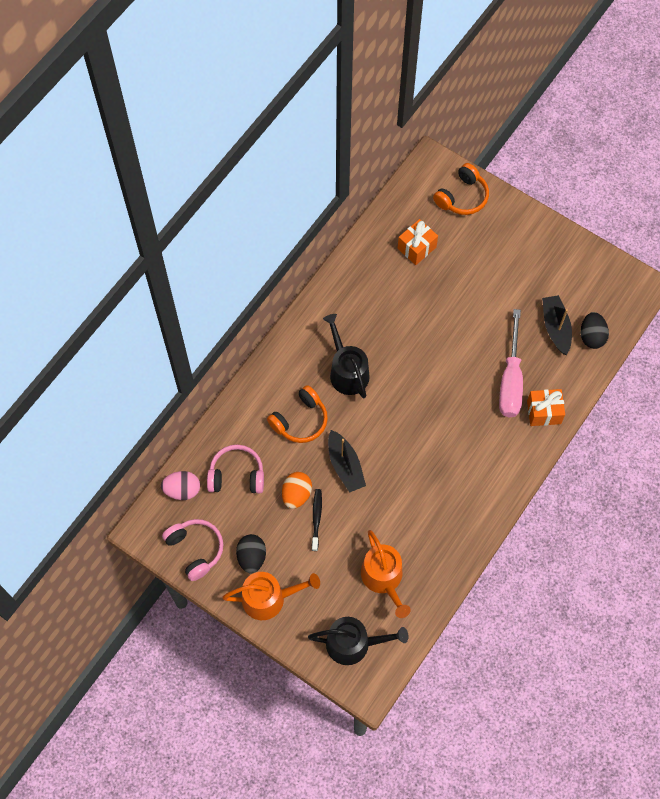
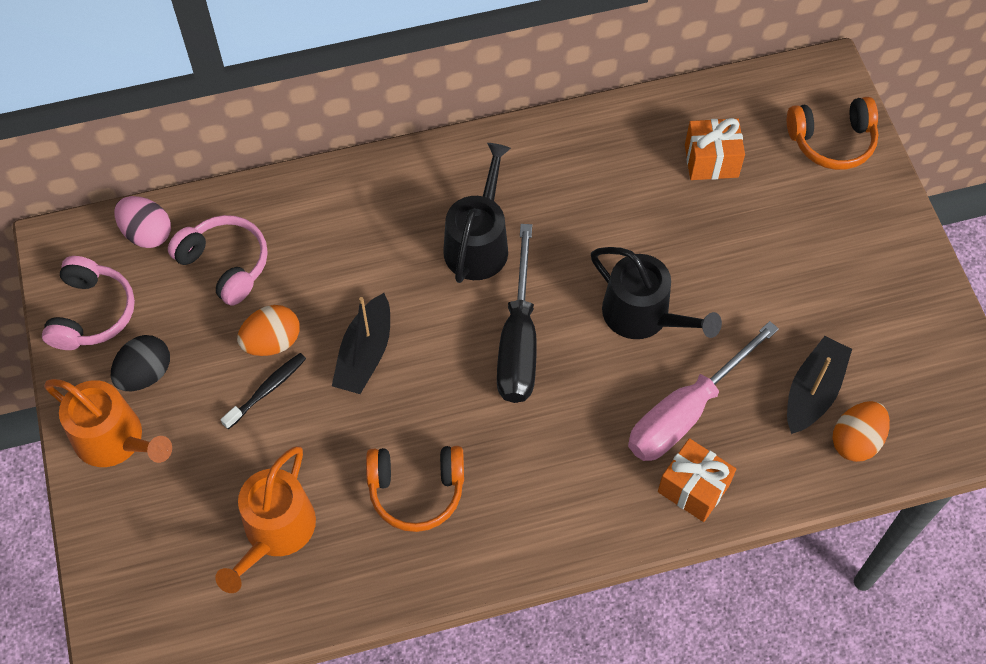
camera: 40 degrees right, 5 degrees down
orange headphones [267,385,328,443] -> orange headphones moved to [366,446,464,532]
black watering can [308,617,408,665] -> black watering can moved to [591,247,722,339]
black egg [580,312,609,349] -> orange egg [833,401,890,462]
none -> black screwdriver [497,224,537,403]

